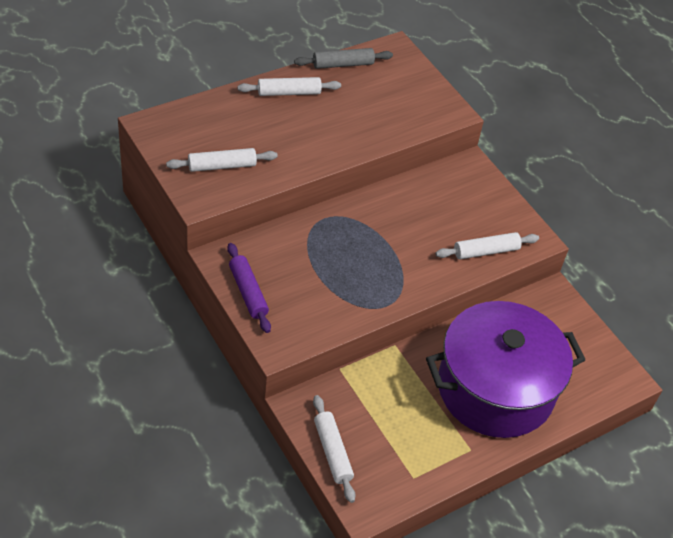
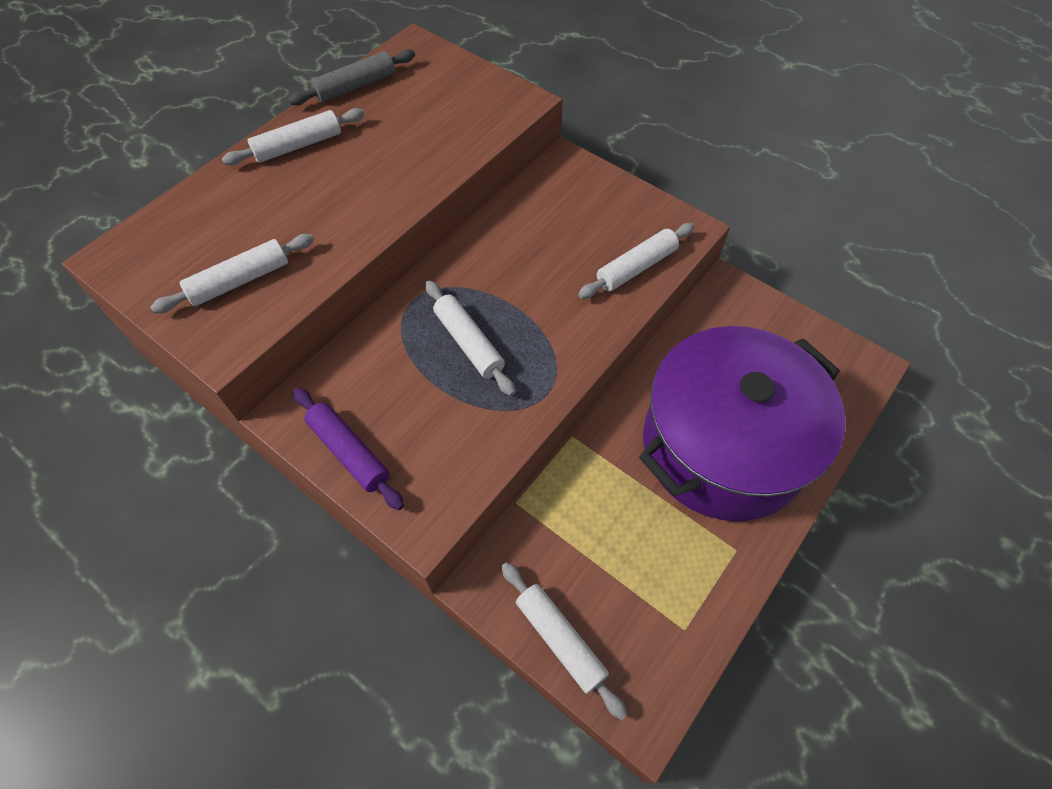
camera: 15 degrees left, 10 degrees up
none -> white rolling pin [425,281,515,396]

